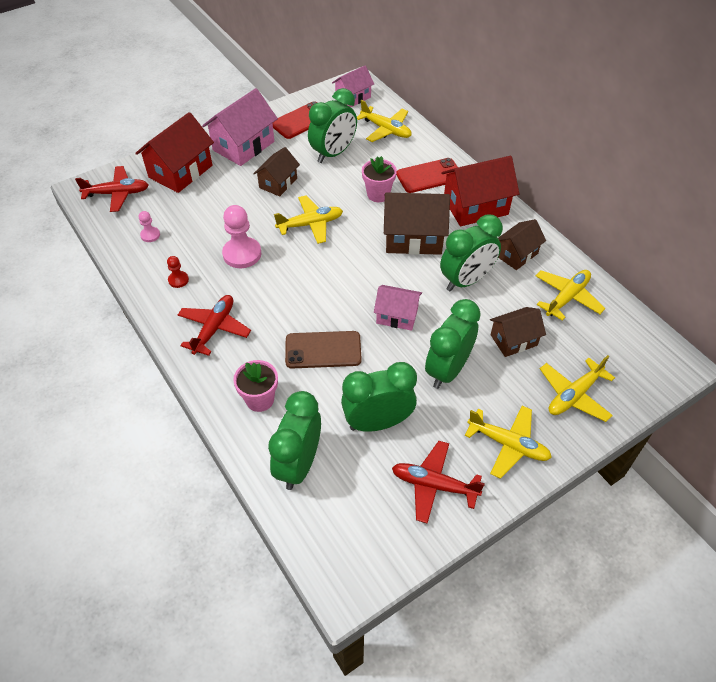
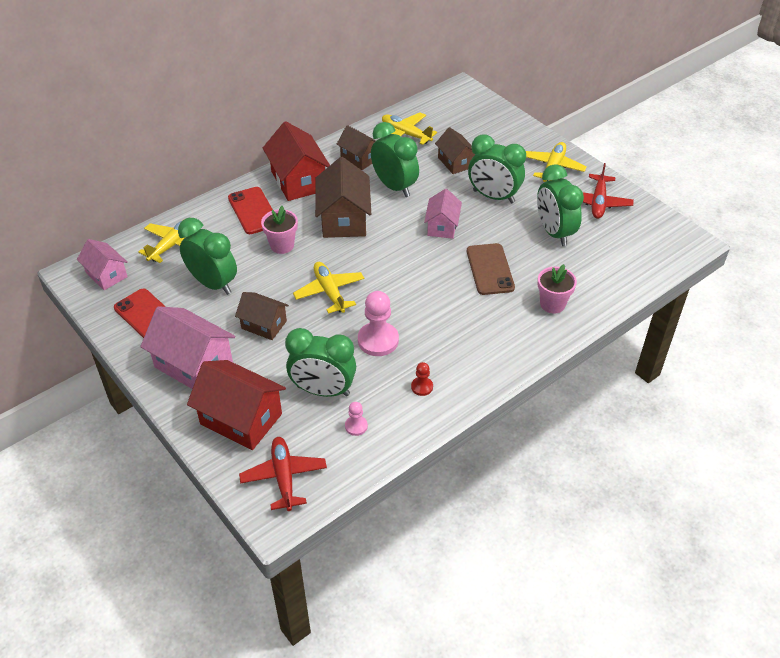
camera: 95 degrees left, 5 degrees down
red plane [178,295,251,356] -> none
green clock [268,391,321,490] -> green clock moved to [285,328,356,397]
yellow plane [540,355,615,422] -> none

